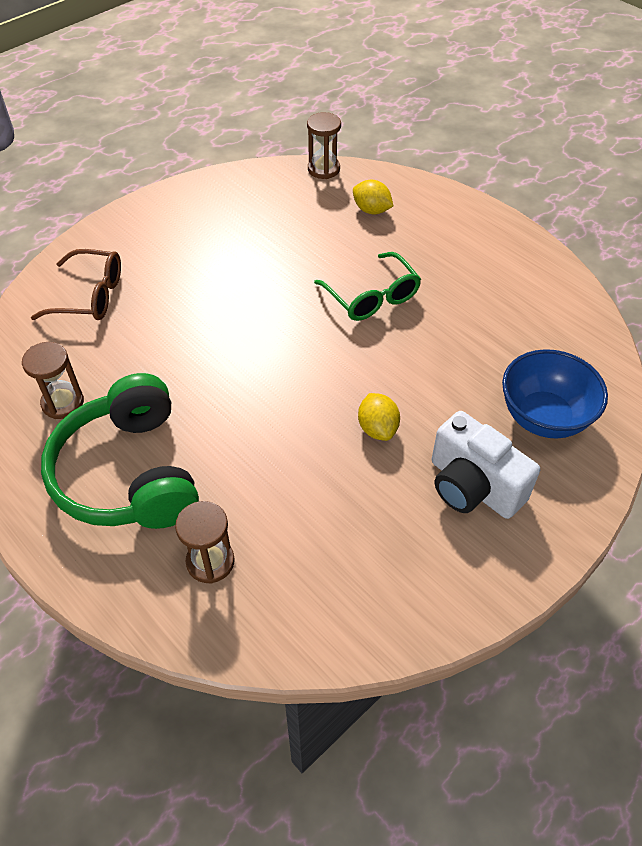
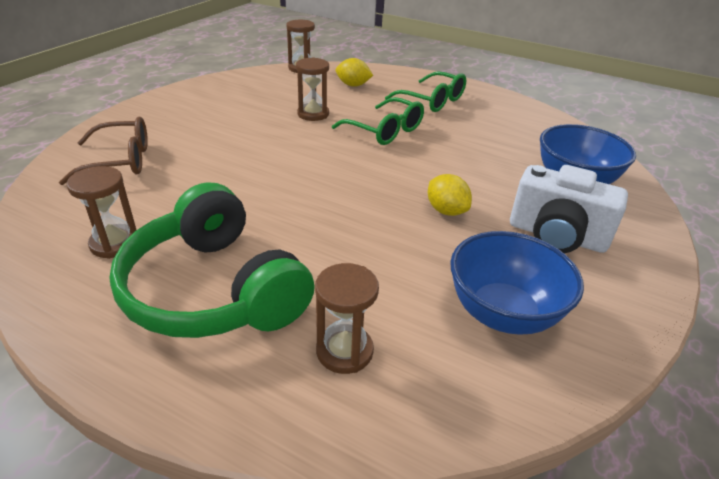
camera: 20 degrees left, 15 degrees down
none -> brown hourglass [296,57,329,121]
none -> green glasses [385,71,466,112]
none -> blue bowl [450,231,584,334]

